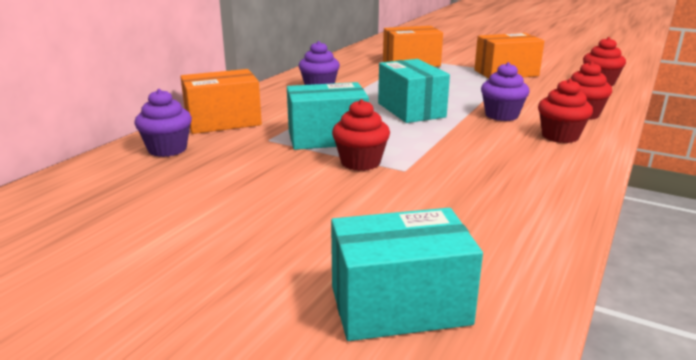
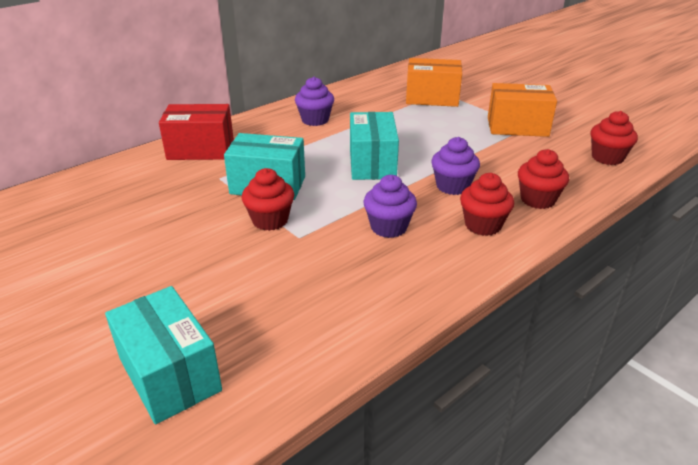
camera: 20 degrees right, 10 degrees up
purple cupcake [135,89,192,157] -> purple cupcake moved to [363,175,417,238]
orange box [180,69,262,134] -> red box [159,104,234,160]
turquoise box [331,208,483,341] -> turquoise box turned 45 degrees clockwise [105,286,222,424]

